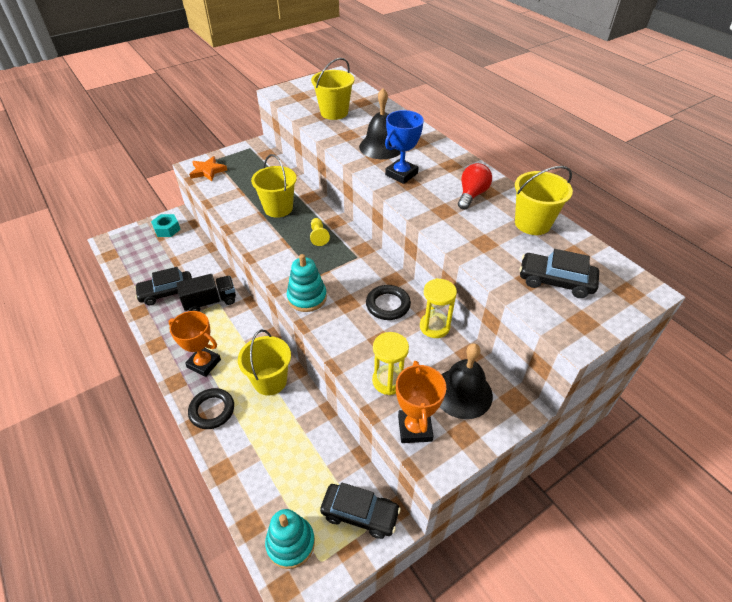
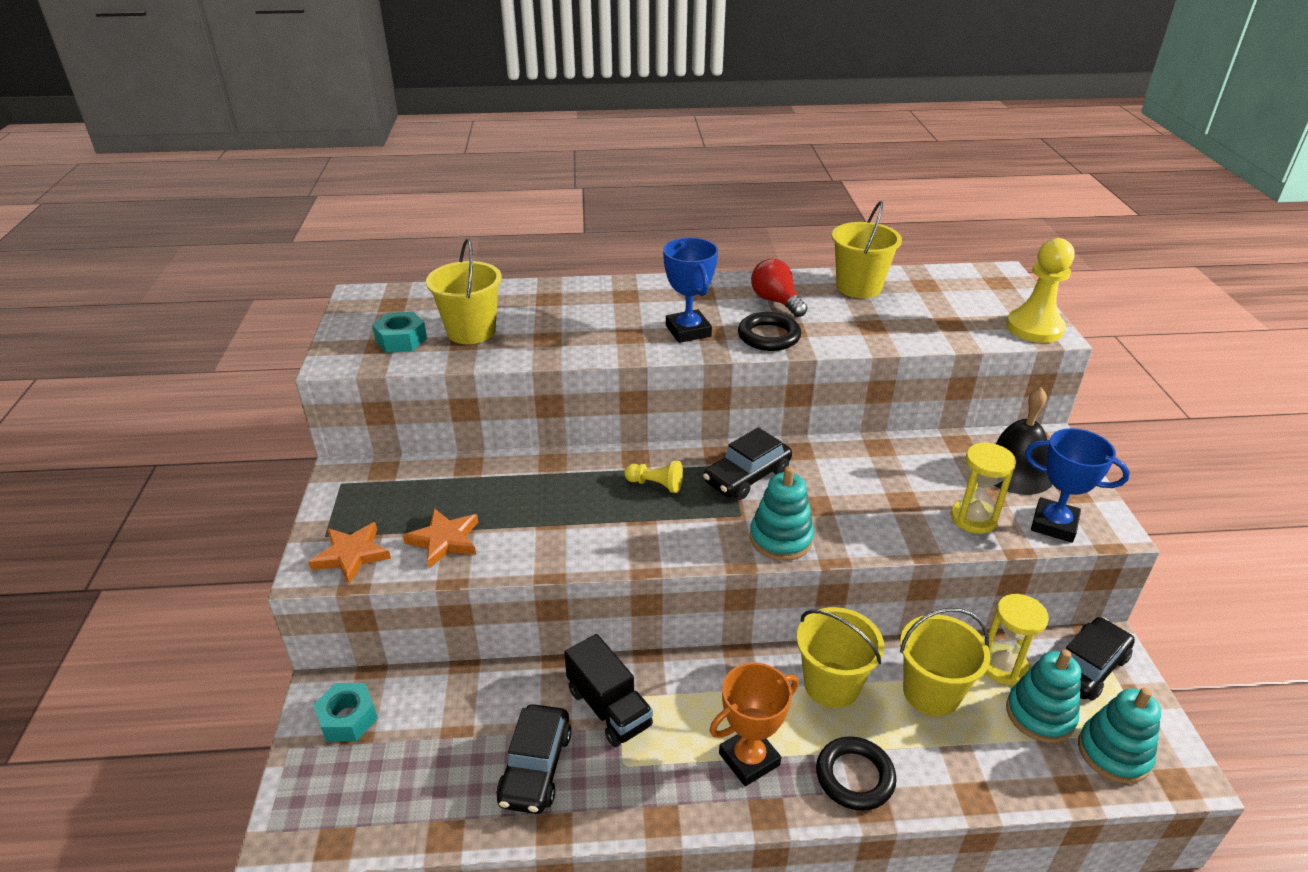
camera: 60 degrees left, 10 degrees down
black truck [176,274,236,311] -> black truck turned 135 degrees clockwise [564,634,653,747]
yellow bucket [251,154,297,218] -> yellow bucket moved to [900,608,990,716]
black bell [359,88,400,159] -> none
black ring [366,285,411,320] -> black ring moved to [738,312,801,351]
orange trophy [396,361,446,443] -> blue trophy [1025,428,1130,543]
yellow hourglass [420,278,457,338] -> yellow hourglass moved to [985,594,1049,685]
black car [519,249,599,298] -> black car moved to [703,428,792,500]
none -> turquoise nut [372,311,427,353]
none -> orange star [403,508,478,568]
none -> yellow pawn [1006,238,1075,343]
none -> turquoise stacking toy [1006,649,1081,743]

